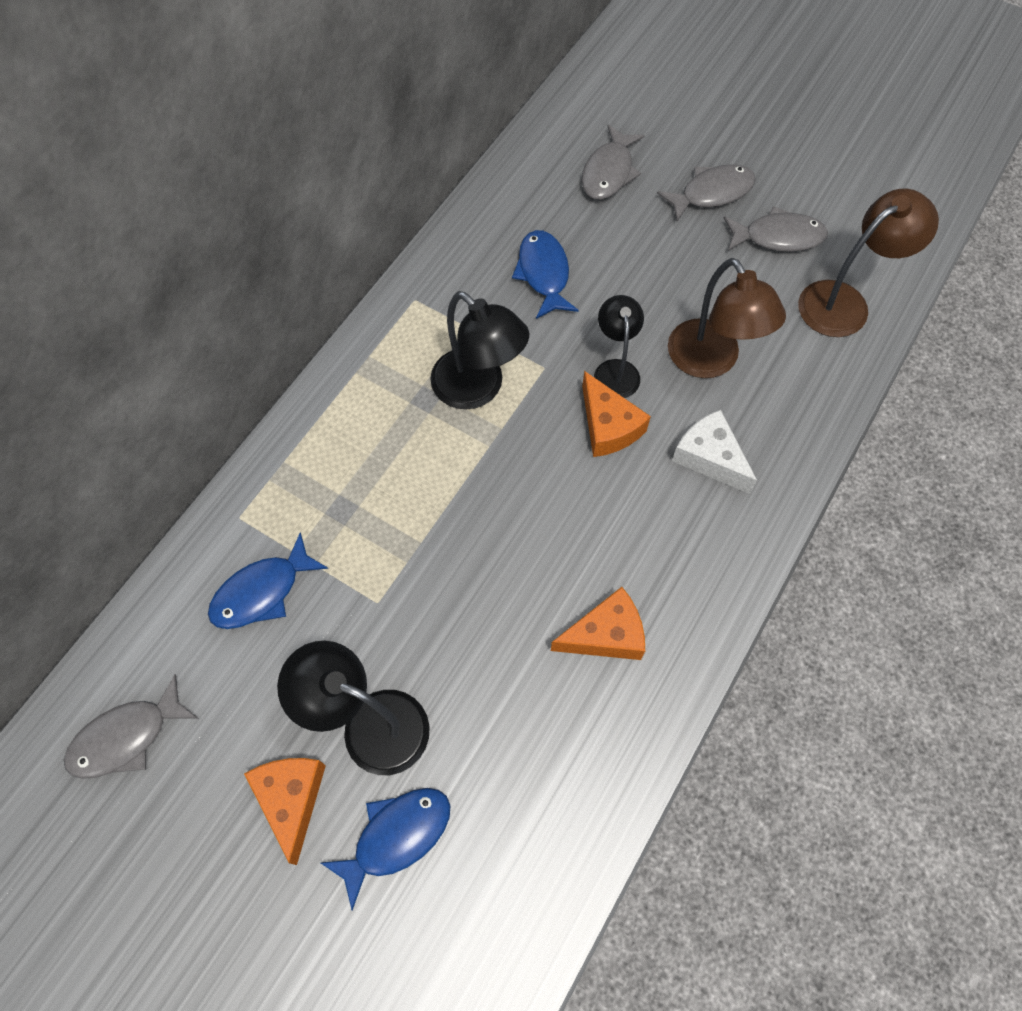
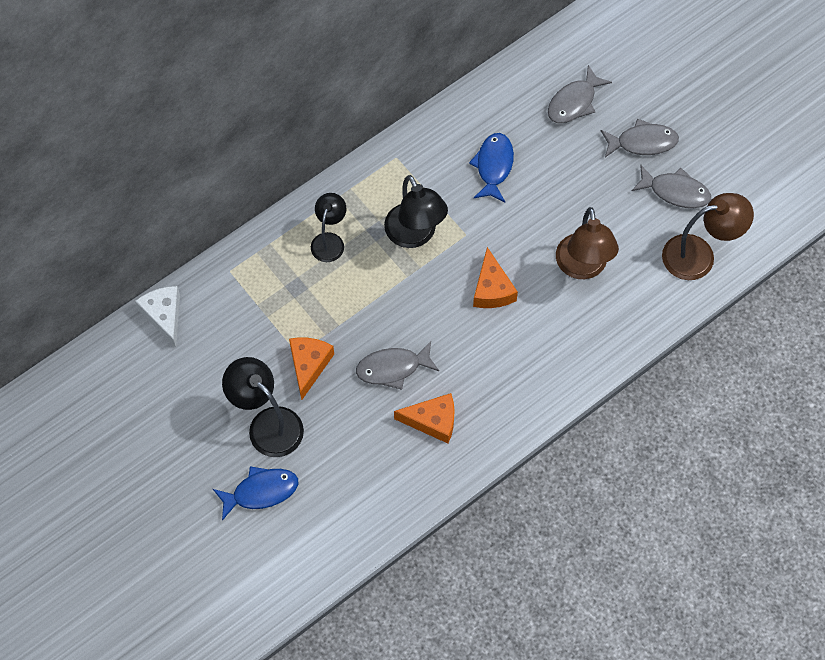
camera: 20 degrees right, 0 degrees up
grey fish [64,675,198,779] -> grey fish moved to [356,342,439,390]
blue fish [208,533,328,629] -> none
orange cheese [244,758,326,865] -> orange cheese moved to [289,337,334,400]
black lamp [594,295,644,398] -> black lamp moved to [311,193,346,262]
white cheese [672,410,757,494] -> white cheese moved to [135,286,180,348]

